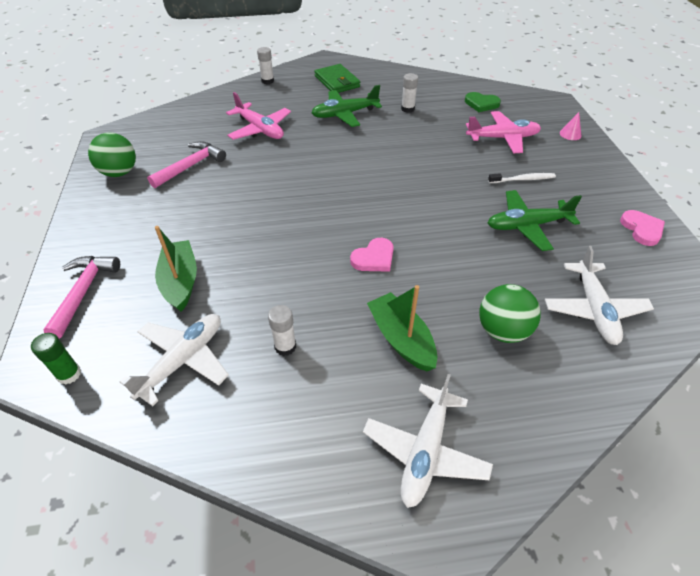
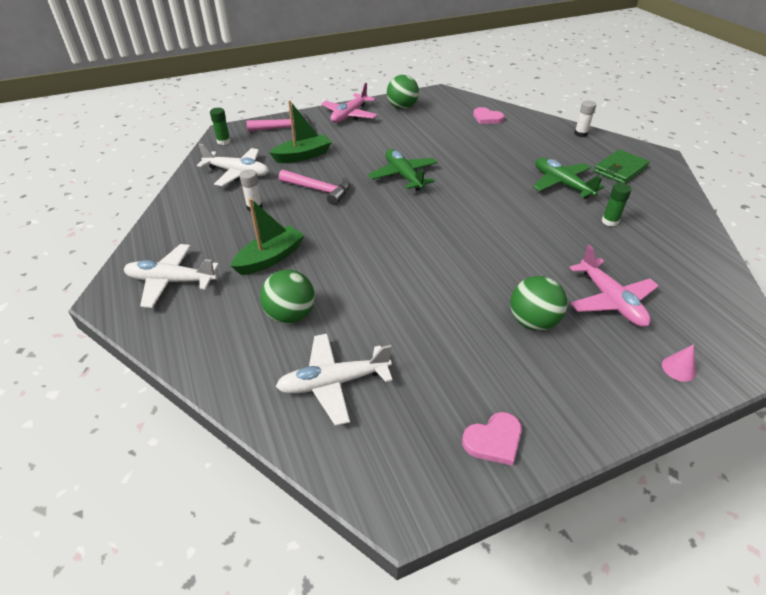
camera: 75 degrees right, 5 degrees down
pink hammer [147,141,226,188] -> pink hammer moved to [279,169,350,205]
pink plane [226,92,291,140] -> pink plane moved to [321,83,378,123]
pink heart [350,238,394,272] -> pink heart moved to [473,107,504,124]
white glue stick [401,73,418,113] -> green glue stick [602,183,632,226]
green heart [465,92,501,112] -> none
white toothbrush [488,173,556,183] -> green ball [510,276,567,331]
green plane [488,190,582,251] -> green plane moved to [368,149,438,191]

